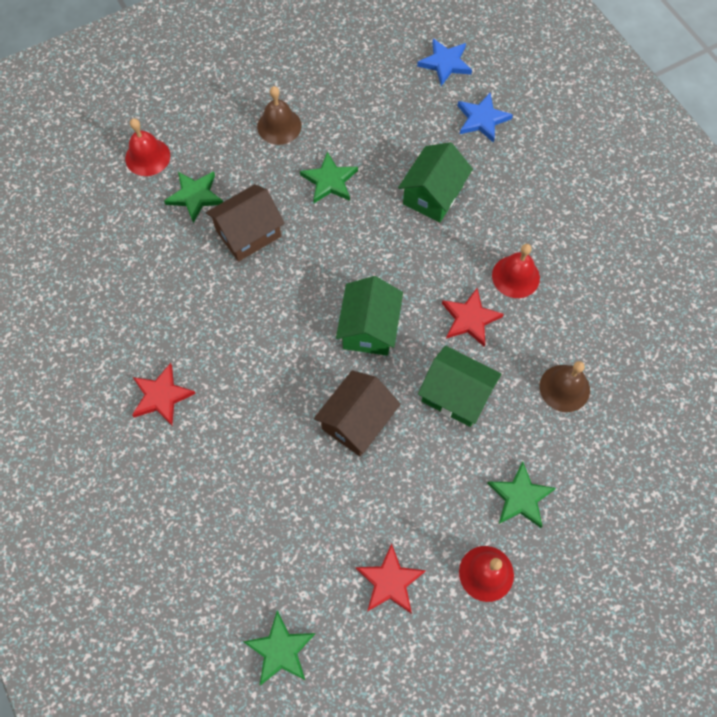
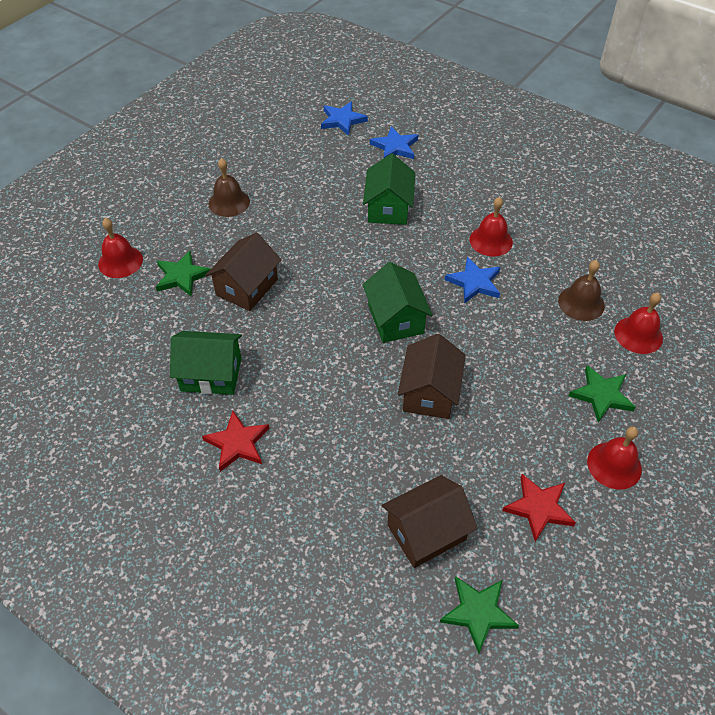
camera: 25 degrees left, 15 degrees down
green star [300,152,358,203] -> none
green house [418,346,501,427] -> green house moved to [170,331,242,395]
red star [442,288,504,347] -> blue star [445,257,500,303]
none -> brown house [382,475,478,568]
none -> red bell [614,293,663,354]

